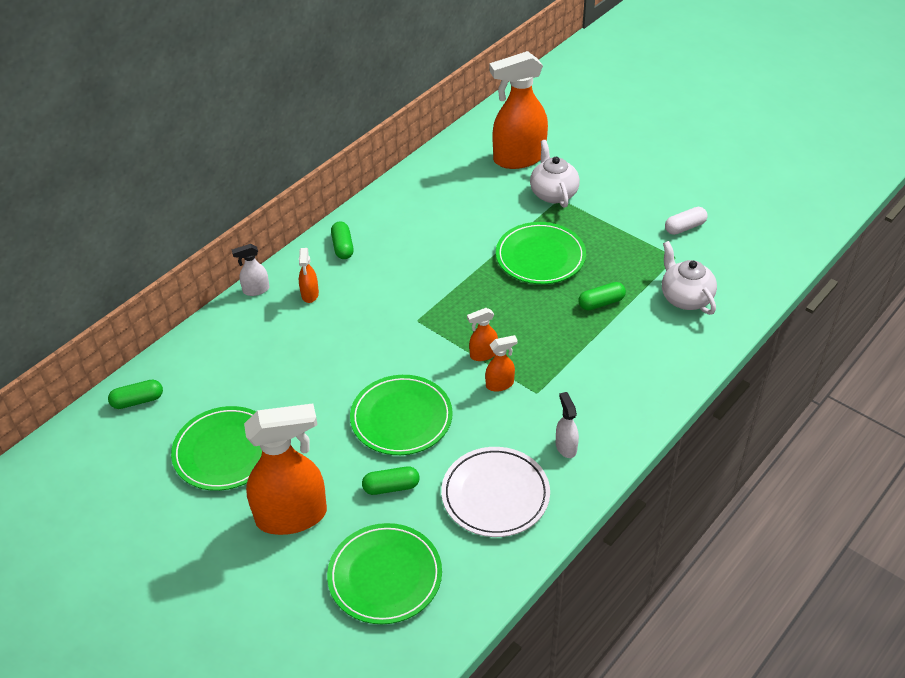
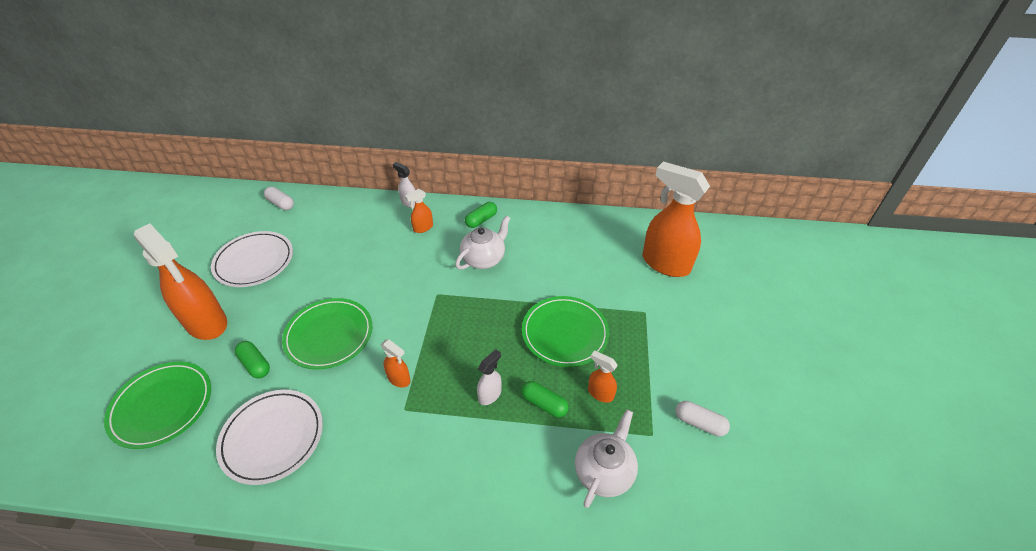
camera: 55 degrees right, 0 degrees up
green capsule [108,380,163,409] -> white capsule [264,187,294,210]
green plate [171,406,262,491] -> white plate [211,231,293,287]
orange spray bottle [467,308,498,361] -> orange spray bottle moved to [588,350,618,403]
white teapot [530,140,580,208] -> white teapot moved to [455,215,511,270]
white spray bottle [556,392,579,458] -> white spray bottle moved to [477,349,502,405]

